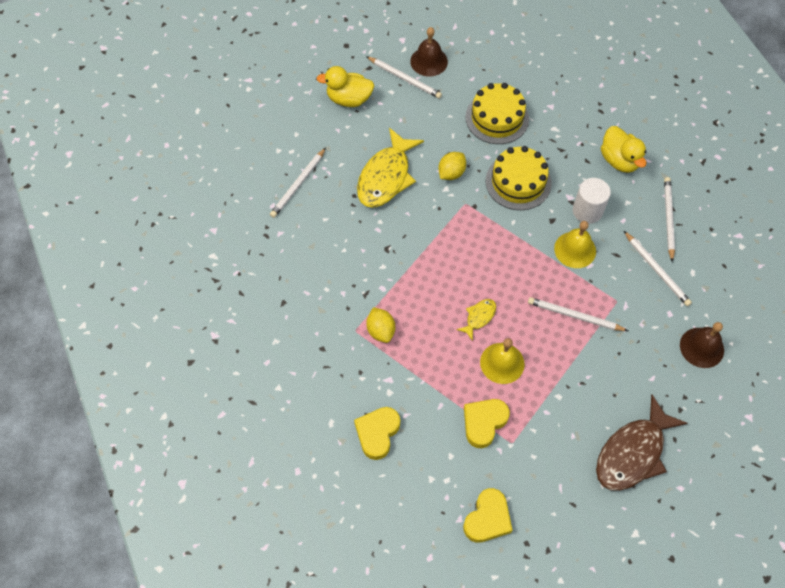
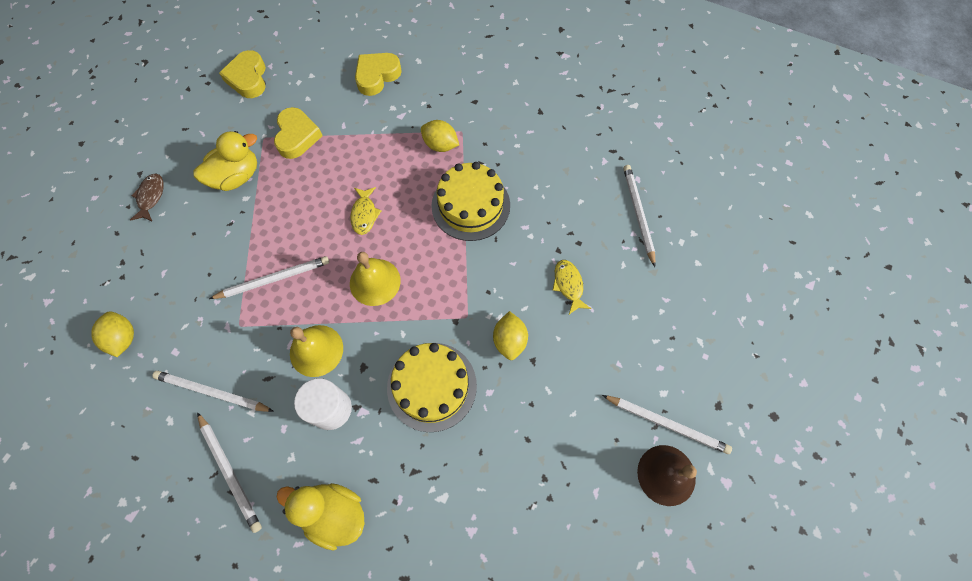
camera: 140 degrees right, 5 degrees up
yellow duck [317,66,374,107] -> yellow duck moved to [193,131,257,191]
yellow heart [354,407,400,460] -> yellow heart turned 120 degrees counterclockwise [355,53,402,96]
yellow fish [357,128,424,208] -> yellow fish [553,260,591,314], size x0.47
white pencil [366,56,442,99] -> white pencil turned 150 degrees counterclockwise [602,395,732,454]
yellow cake [465,83,529,144] -> yellow cake moved to [431,162,510,241]
yellow bell [480,338,525,384] -> yellow bell moved to [350,252,401,306]
brown fish [596,395,688,491] -> brown fish [130,174,164,221], size x0.47
brown bell [680,322,724,368] -> yellow lemon [91,311,134,357]

